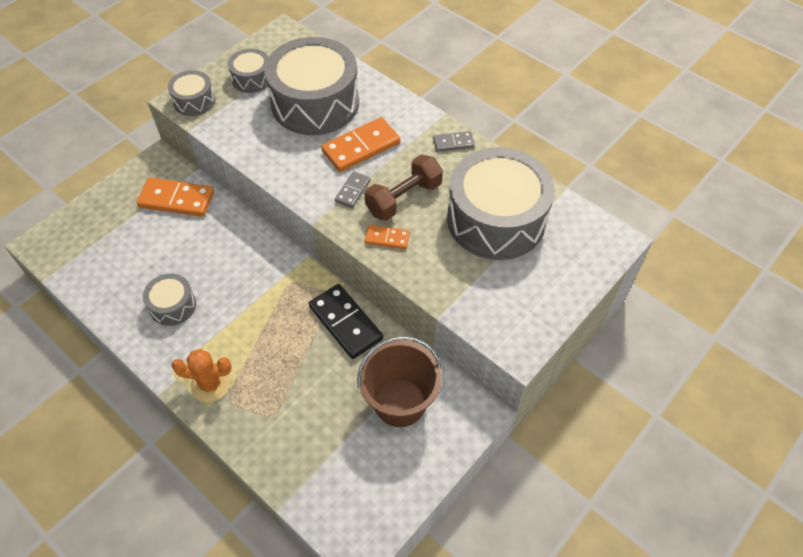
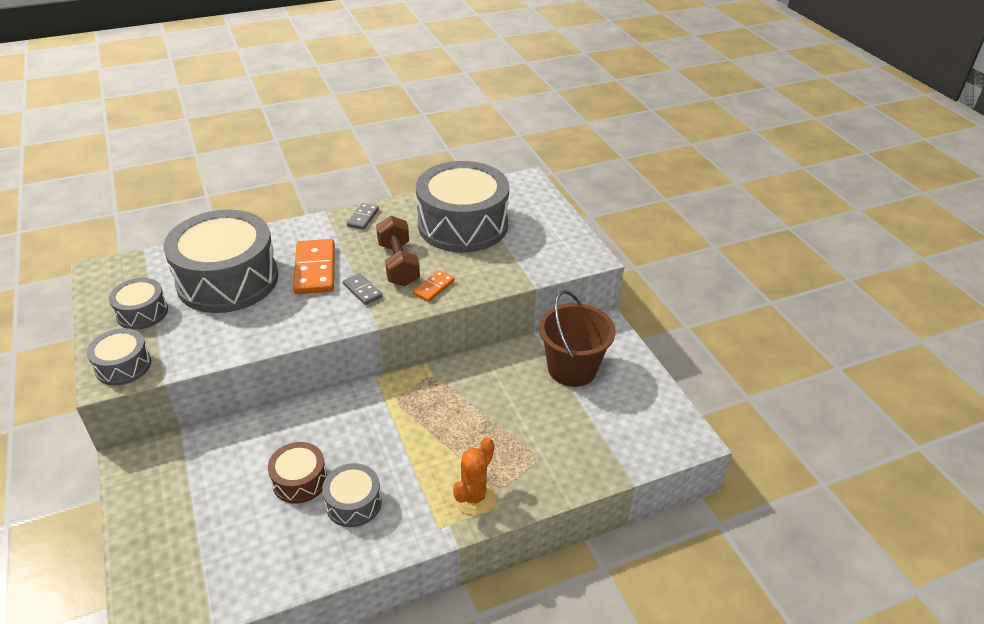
camera: 65 degrees left, 15 degrees down
orange domino [136,178,214,217] -> none
black domino [309,284,383,359] -> none
none -> brown drum [268,442,327,504]

